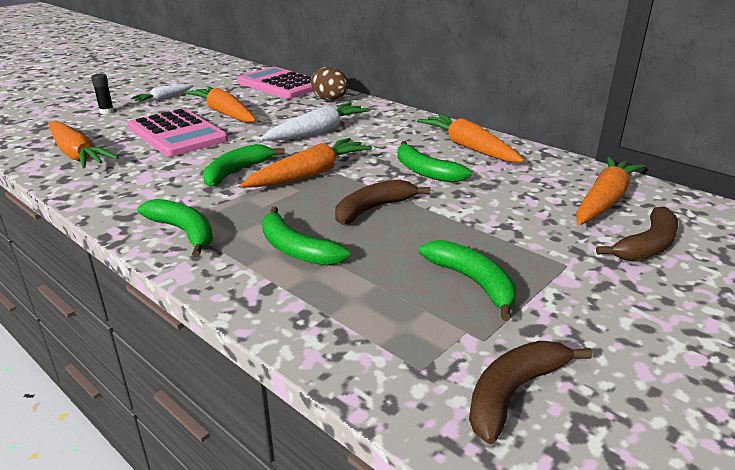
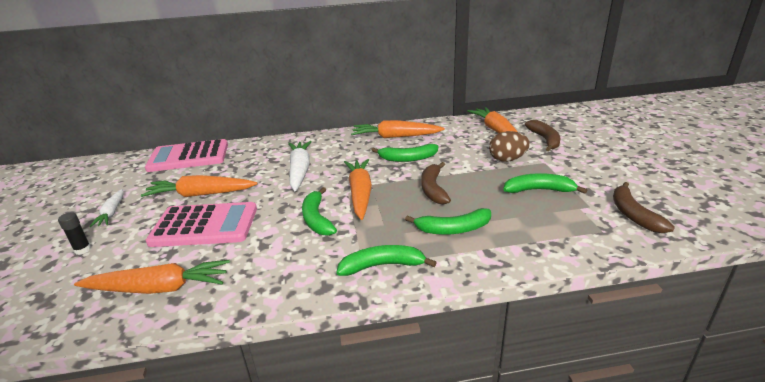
camera: 50 degrees left, 0 degrees up
brown egg [311,67,349,100] -> brown egg moved to [489,131,530,162]

